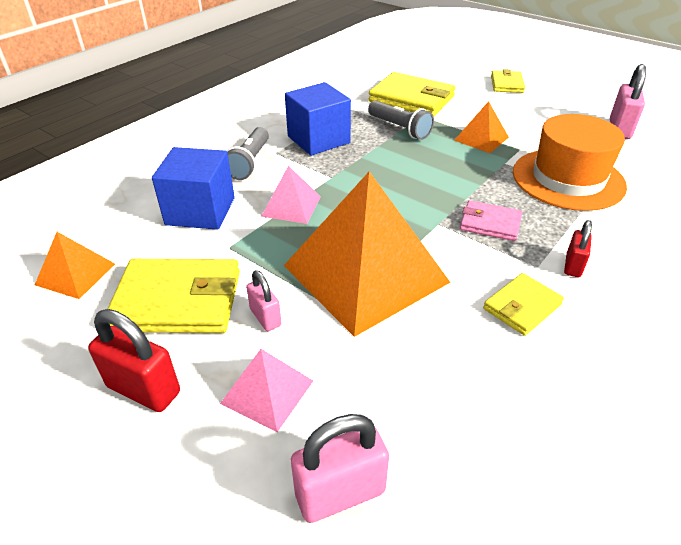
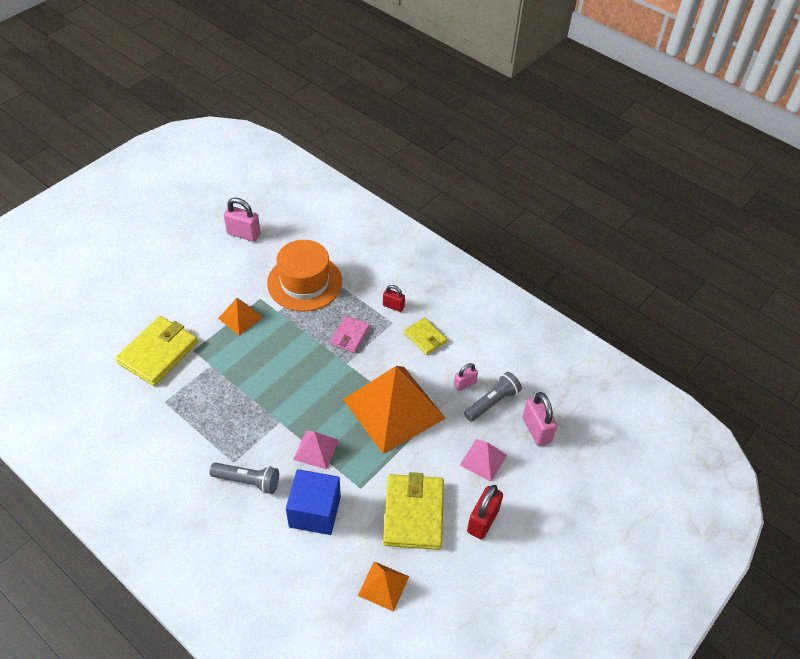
camera: 90 degrees left, 10 degrees up
pink padlock [246,270,282,331] -> pink padlock moved to [454,363,478,391]
blue cube [285,82,351,156] -> none
grey flashlight [368,101,434,140] -> grey flashlight moved to [464,372,522,422]
yellow wallet [491,69,525,93] -> none

